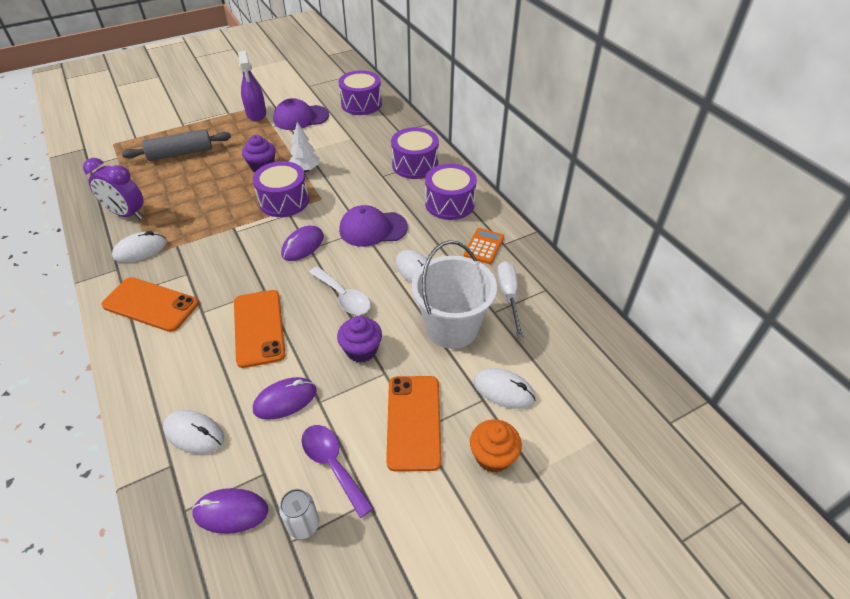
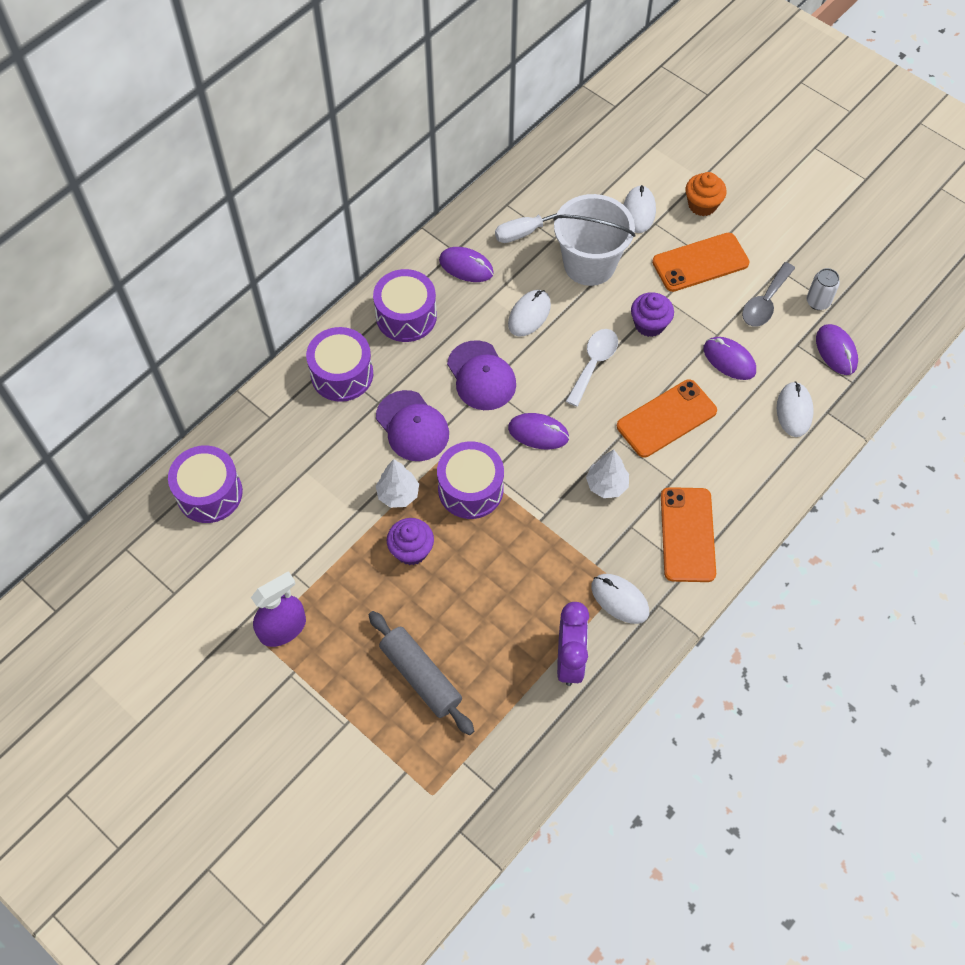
camera: 110 degrees left, 15 degrees up
purple cap [273,98,329,130] -> purple cap moved to [376,390,449,461]
purple spoon [301,425,374,518] -> grey spoon [742,262,795,327]
orange calculator [464,228,504,264] -> purple mouse [439,247,494,282]
none -> white tree [586,449,629,498]

